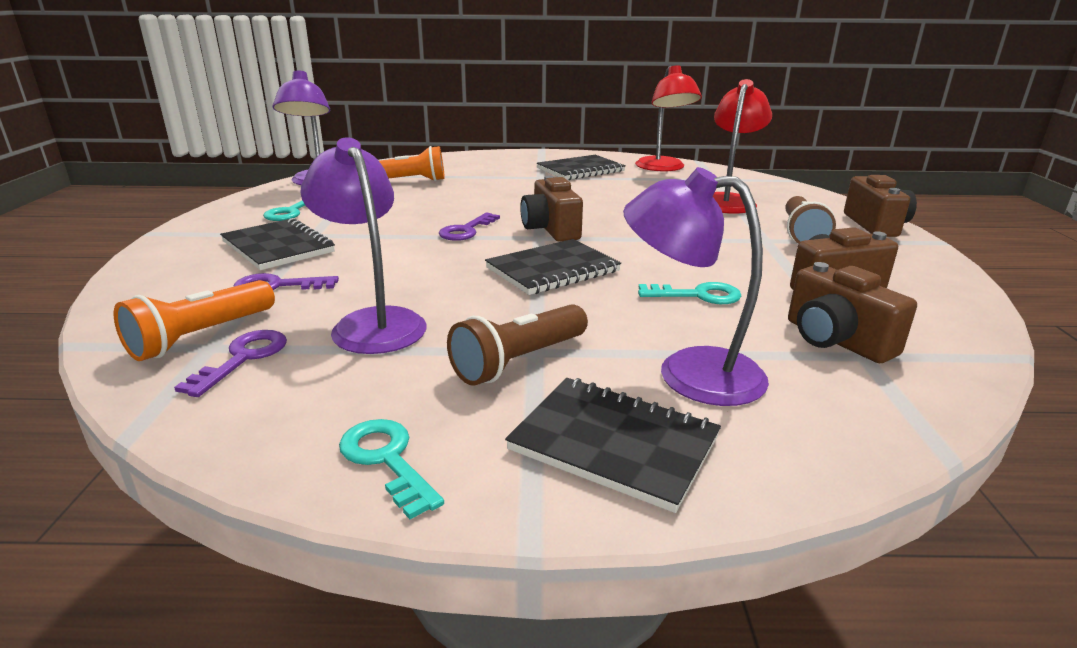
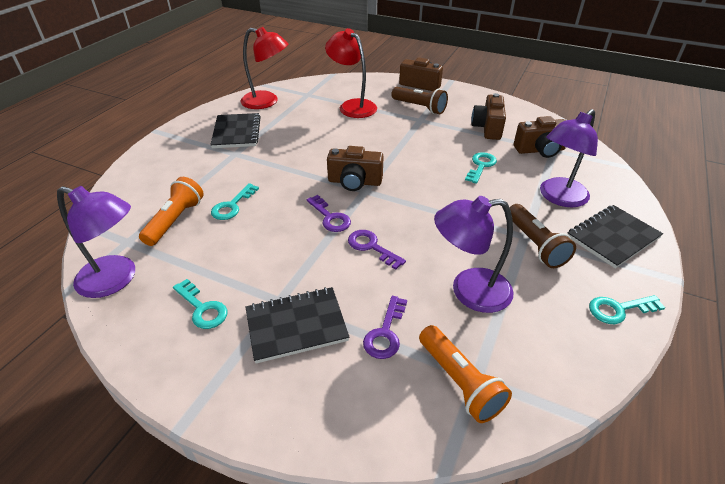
camera: 65 degrees left, 15 degrees up
purple key [174,330,287,397] -> purple key moved to [348,230,406,270]
black notebook [485,239,621,295] -> none
none -> turquoise key [211,183,259,220]

